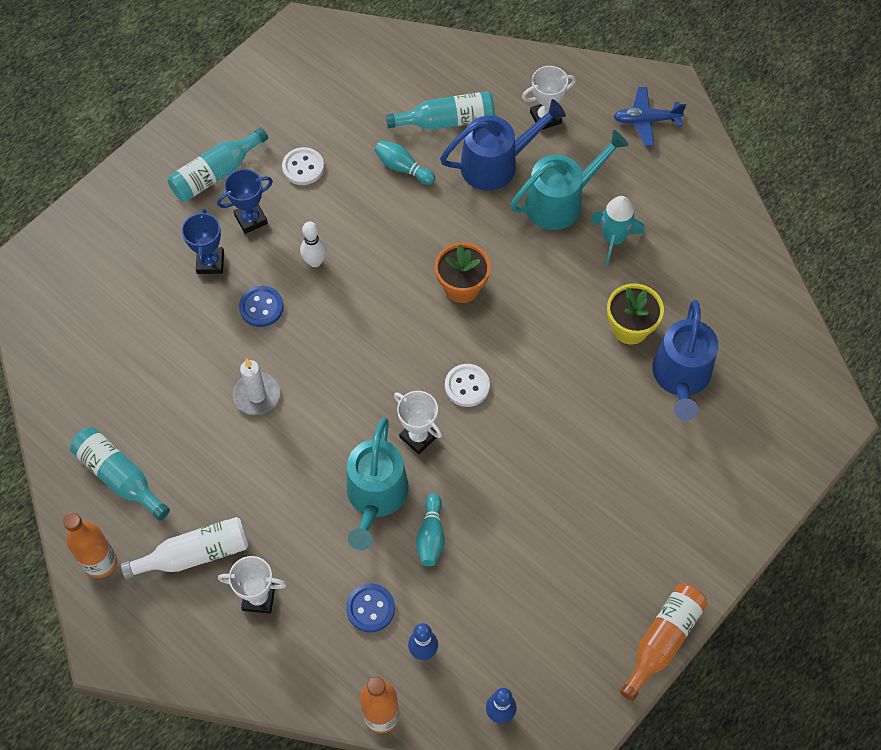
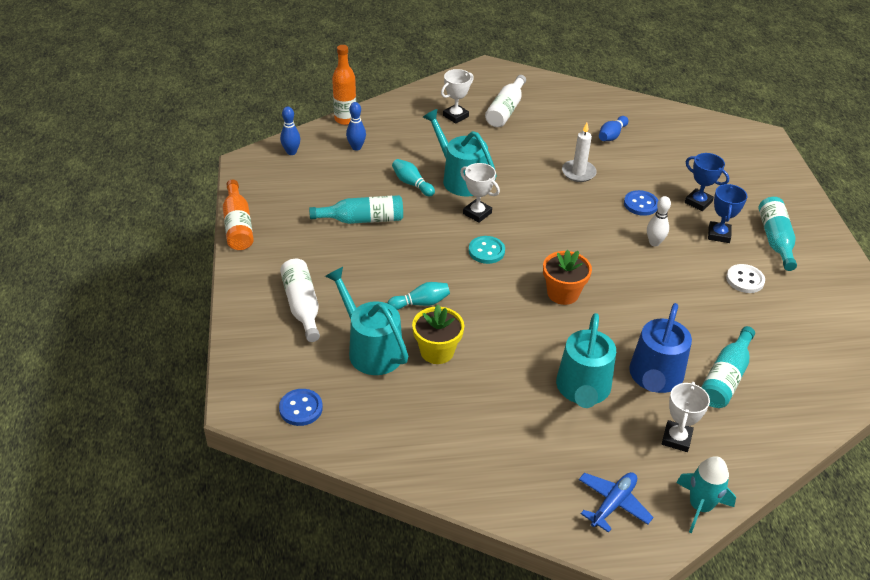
camera: 130 degrees right, 20 degrees down
orange bottle [63,513,117,578] -> none
turquoise bottle [70,427,170,521] -> turquoise bottle moved to [309,195,403,224]
blue button [346,583,395,633] -> blue button moved to [279,389,323,426]
turquoise bowling pin [374,141,435,185] -> turquoise bowling pin moved to [388,282,450,310]
white trophy [394,391,442,454] -> white trophy turned 45 degrees clockwise [460,163,500,223]
white button [445,364,490,407] -> turquoise button [469,236,505,264]
turquoise rocket [590,196,644,266] -> turquoise rocket moved to [676,456,736,533]
blue watering can [652,300,718,421] -> turquoise watering can [325,267,409,375]
none -> white bottle [280,259,320,342]
none -> blue bowling pin [599,116,628,141]

